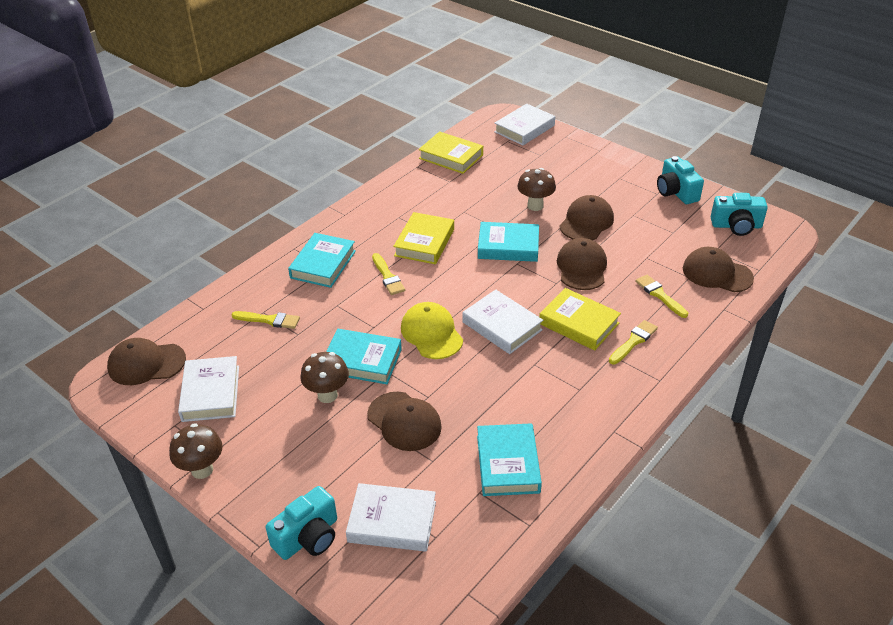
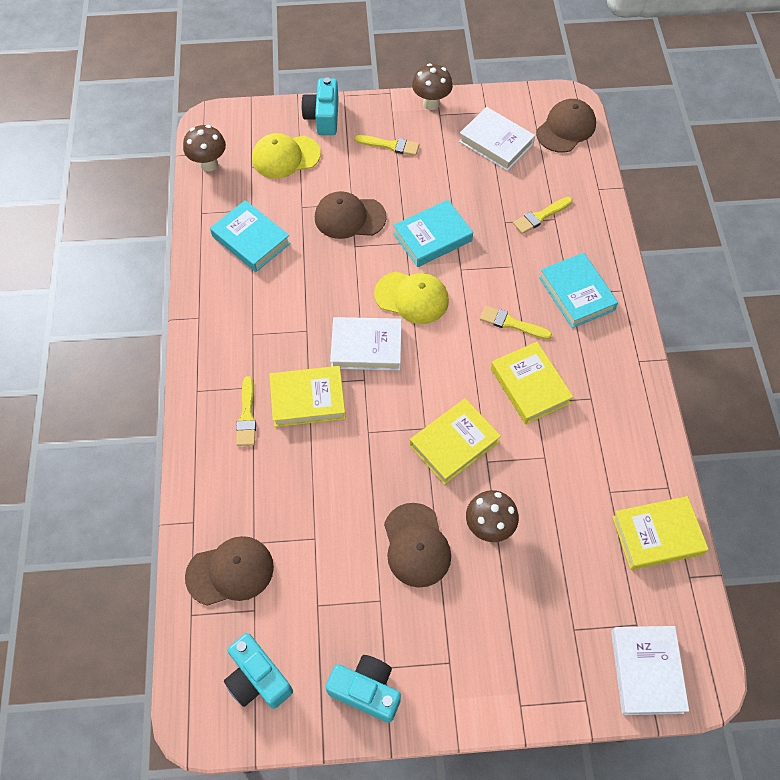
camera: 135 degrees right, 20 degrees up
brown mushroom [300,352,349,403] -> brown mushroom moved to [183,125,226,171]
white book [346,483,436,552] -> yellow cap [252,133,321,179]
turquoise book [478,222,539,262] -> yellow book [410,398,501,485]
brown cap [557,238,607,290] -> none
yellow brush [635,275,688,318] -> yellow brush moved to [355,135,420,156]
turquoise camera [710,193,768,236] -> turquoise camera turned 90 degrees counterclockwise [224,633,293,709]

